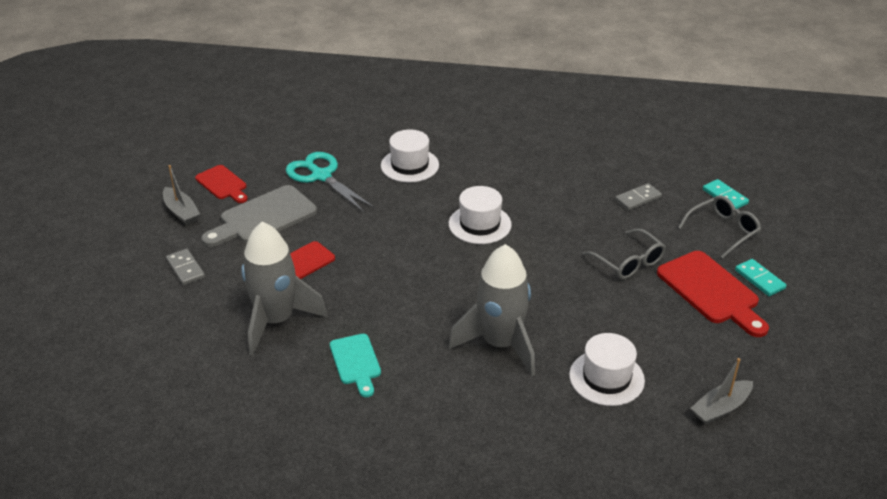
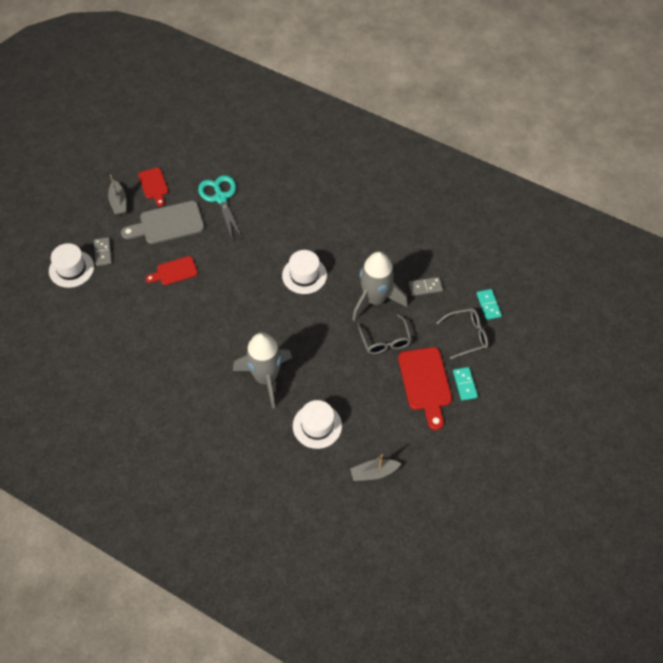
camera: 20 degrees right, 20 degrees up
grey rocket [241,222,328,355] -> grey rocket moved to [352,251,408,321]
turquoise cutting board [330,334,381,397] -> none
white hat [381,129,439,183] -> white hat moved to [49,243,94,288]

